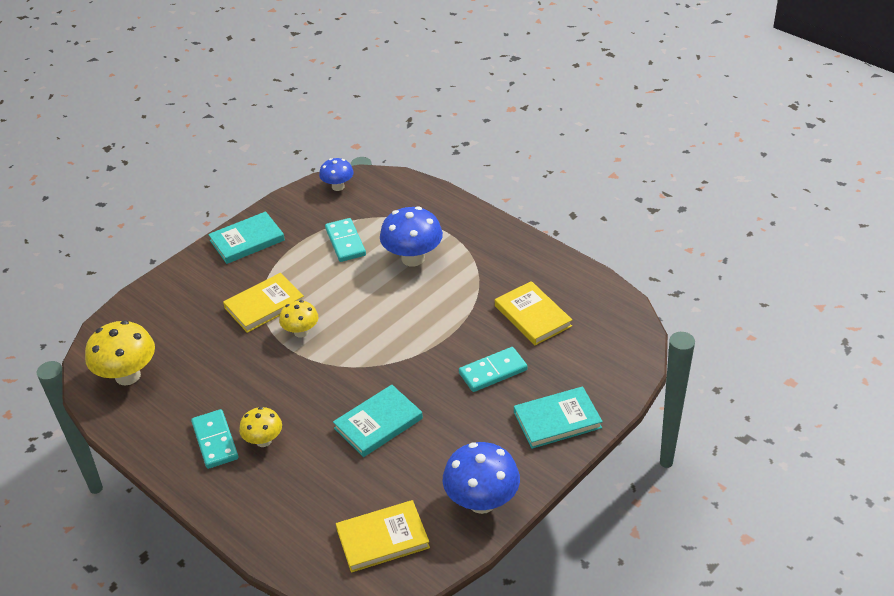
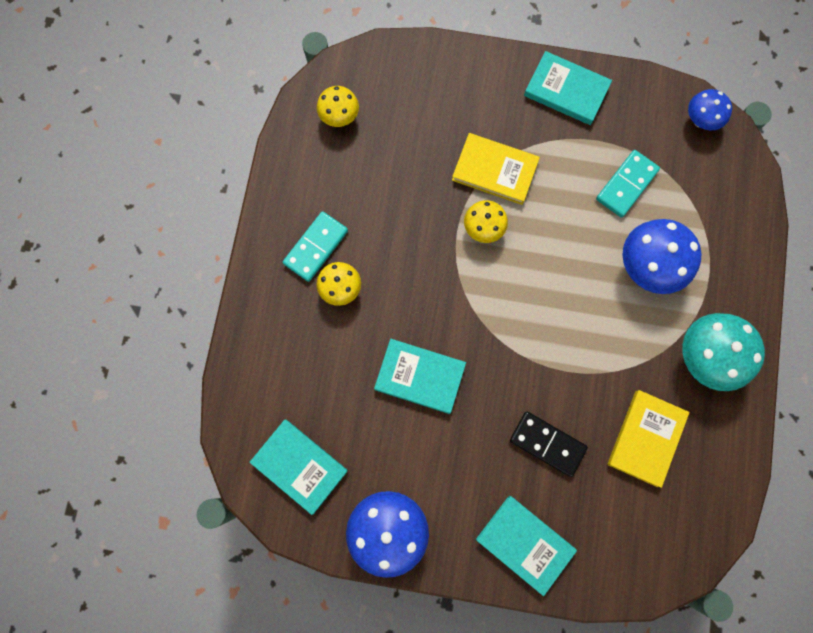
camera: 55 degrees right, 35 degrees up
yellow mushroom [85,320,155,386] -> yellow mushroom [317,86,359,127], size x0.59
yellow book [336,500,430,573] -> turquoise book [249,419,348,515]
turquoise domino [459,347,528,392] -> black domino [510,412,588,477]
none -> turquoise mushroom [682,313,765,391]

